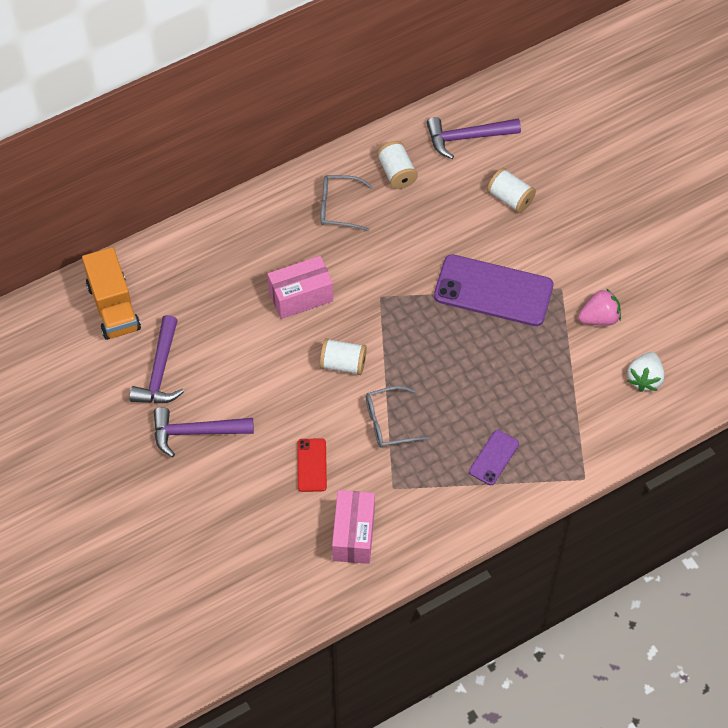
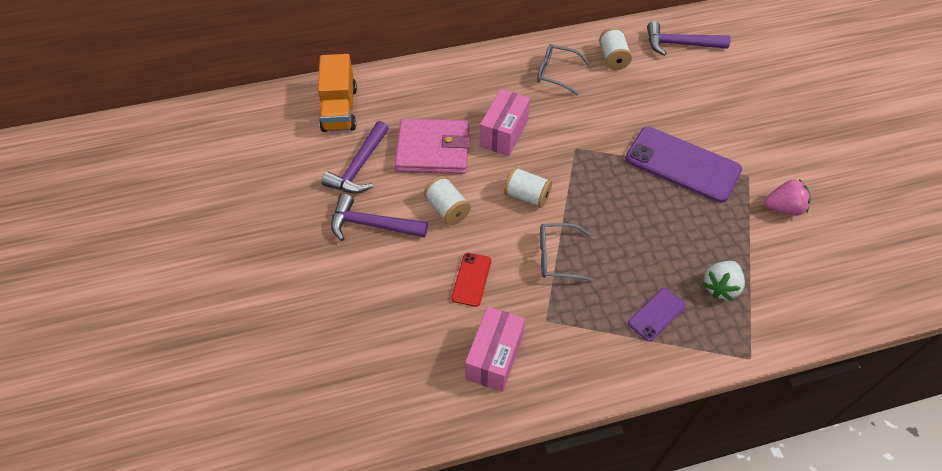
camera: 15 degrees right, 5 degrees down
pink box [267,256,333,319] -> pink box turned 60 degrees counterclockwise [480,89,530,156]
white spool [487,168,536,213] -> white spool moved to [424,176,471,225]
white strawberry [627,352,665,392] -> white strawberry moved to [702,261,745,301]
none -> pink wallet [395,119,470,174]

